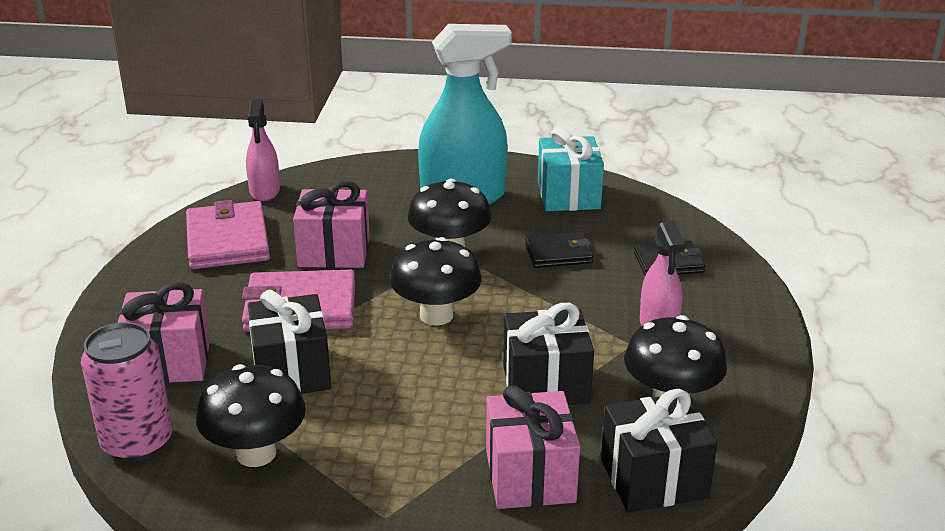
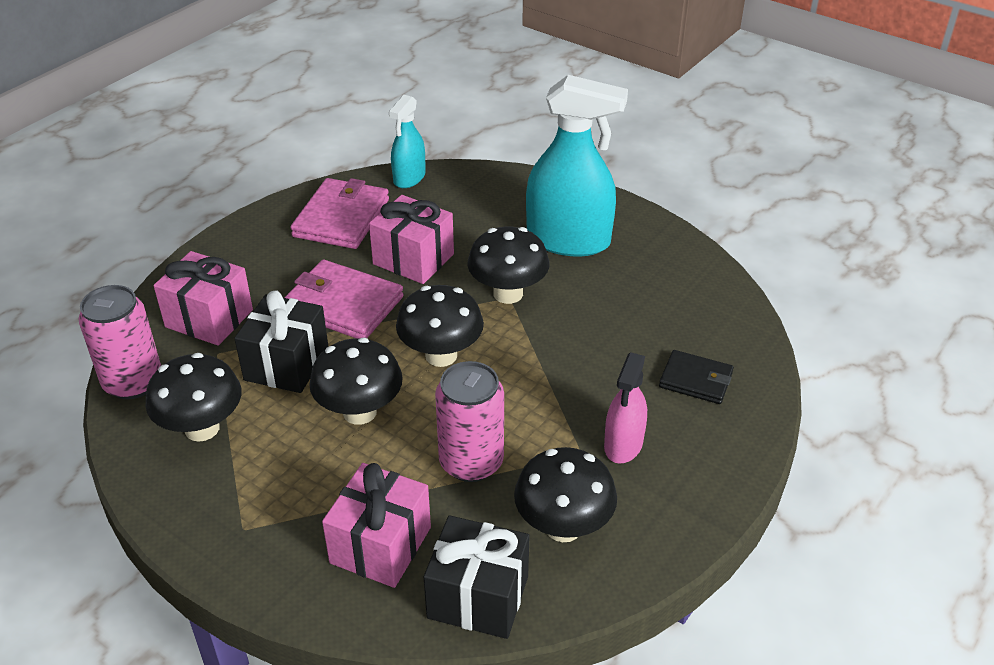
camera: 30 degrees right, 10 degrees up
pink spray bottle [246,99,280,201] -> turquoise spray bottle [389,95,426,188]
black gift [503,303,594,405] -> pink can [435,361,504,482]
black wallet [525,232,593,268] -> none
turquoise gift [538,127,604,211] -> none
none -> black mushroom [309,338,403,425]

